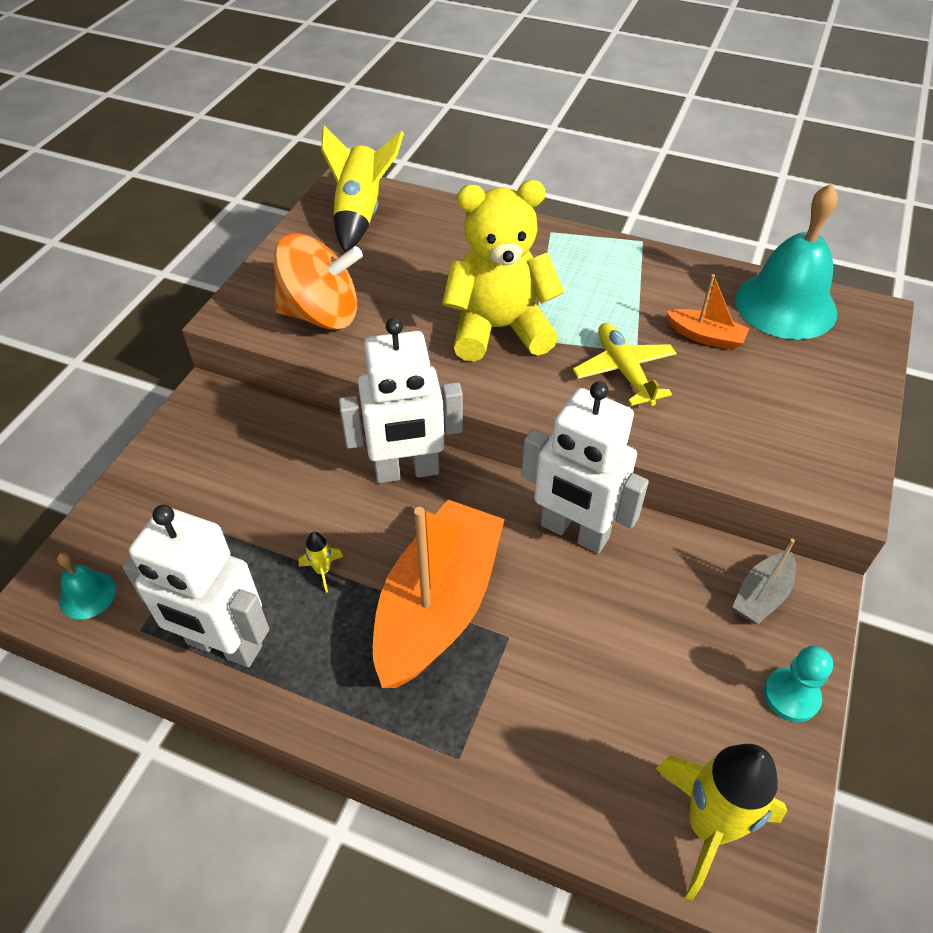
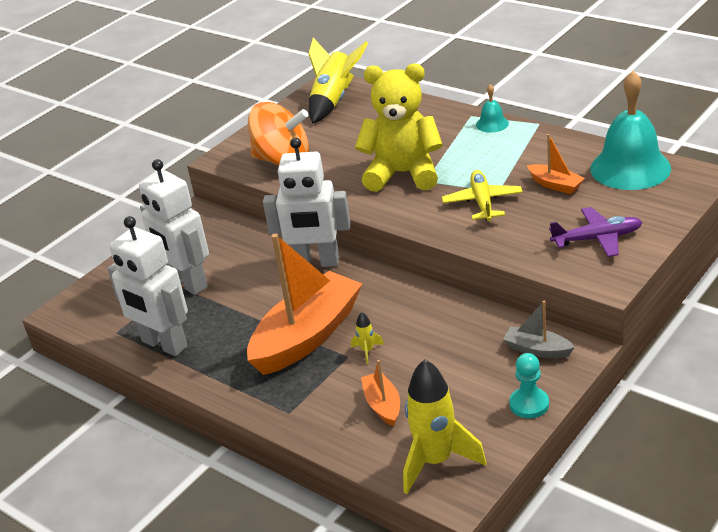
camera: 20 degrees right, 15 degrees down
turquoise bell [57,553,116,619] -> turquoise bell moved to [476,84,509,133]
yellow rocket [298,532,343,593] -> yellow rocket moved to [351,312,384,364]
white robot [521,381,649,554] -> white robot moved to [139,159,209,295]
grey boat [732,539,796,624] -> grey boat turned 60 degrees clockwise [503,301,575,358]
none -> orange boat [361,360,400,427]
none -> purple plane [549,207,642,257]

